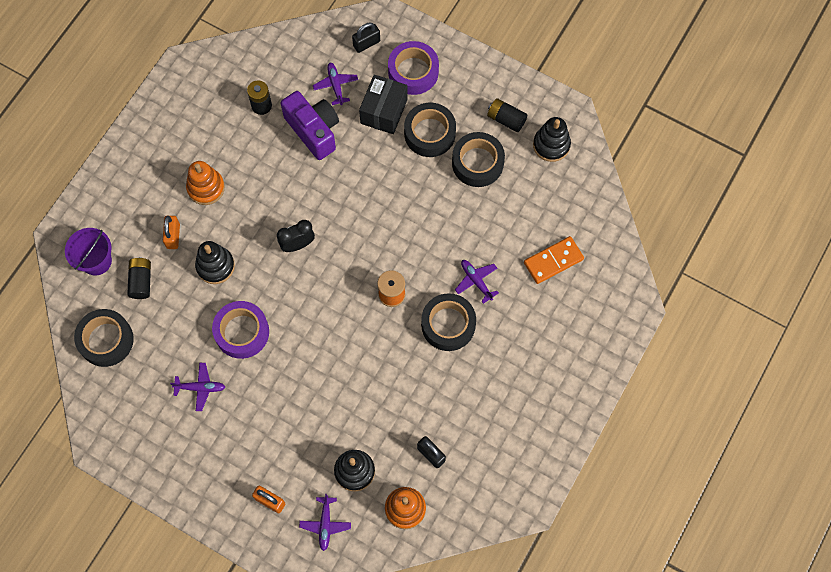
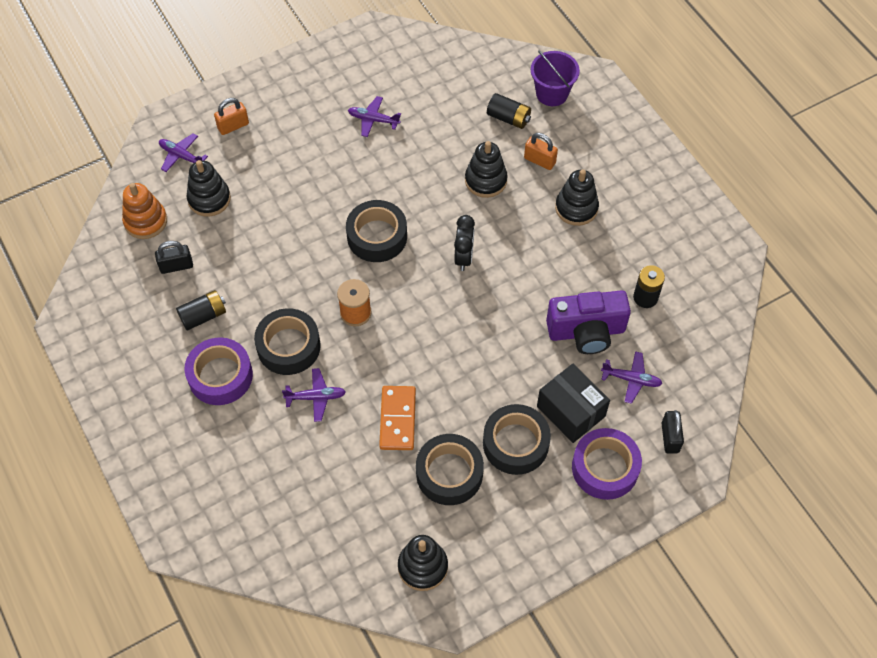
camera: 120 degrees right, 10 degrees down
black tape [74,309,134,367] -> black tape moved to [346,200,407,262]
purple plane [170,363,225,411] -> purple plane turned 75 degrees clockwise [348,96,401,137]
orange stacking toy [186,161,225,205] -> black stacking toy [555,169,599,226]
purple tape [212,301,269,359] -> purple tape moved to [184,337,253,405]
black battery [487,98,527,132] -> black battery moved to [176,290,226,331]
orange domino [524,236,584,284] -> orange domino moved to [379,386,416,450]

